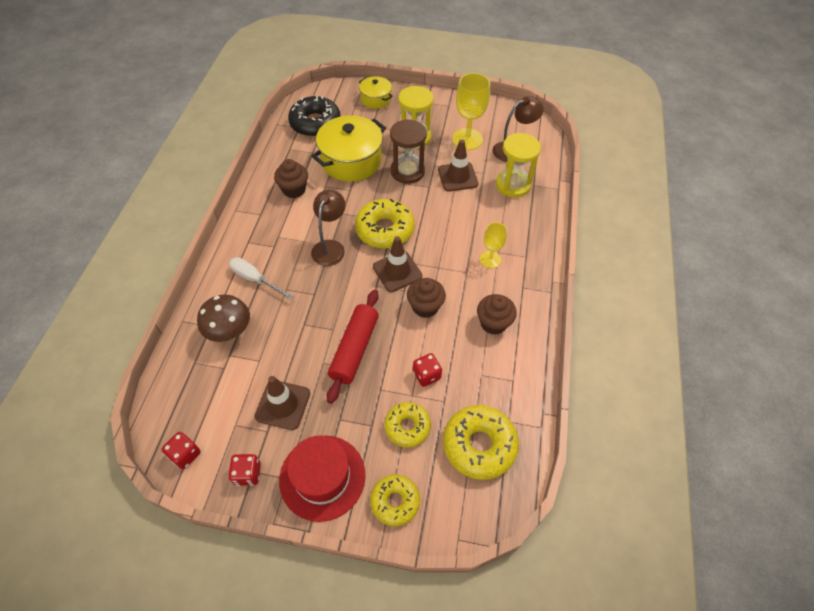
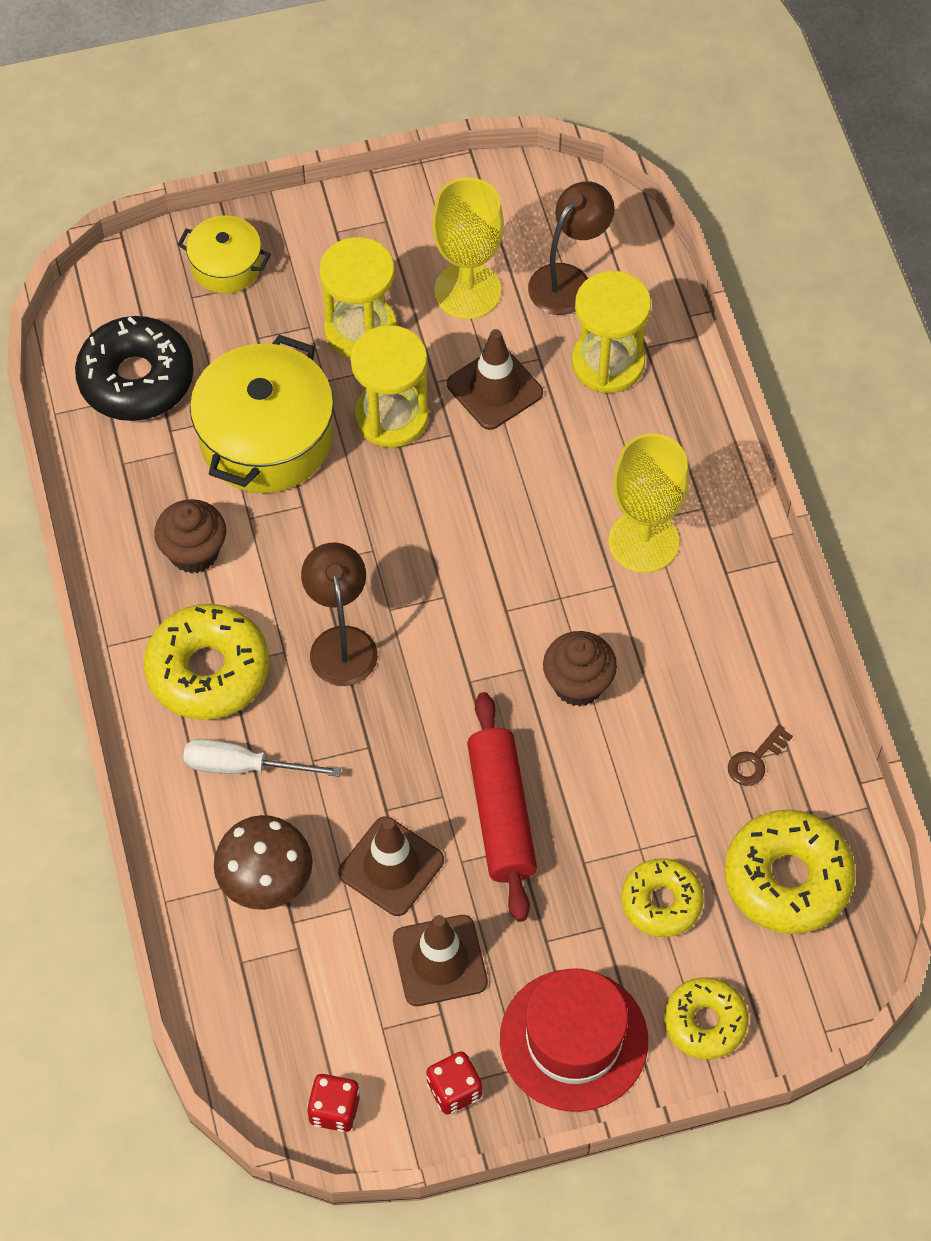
camera: 25 degrees left, 5 degrees up
yellow donut [355,199,415,249] -> yellow donut moved to [144,604,269,720]
brown traffic cone [373,236,422,292] -> brown traffic cone moved to [338,816,444,916]
brown hourglass [390,119,427,184] -> yellow hourglass [350,325,429,448]
red dice [413,353,442,387] -> none
brown cupcake [477,294,517,335] -> none
yellow goblet [480,222,507,268] -> yellow goblet [609,433,689,573], size x1.68
none -> brown key [728,724,793,786]

